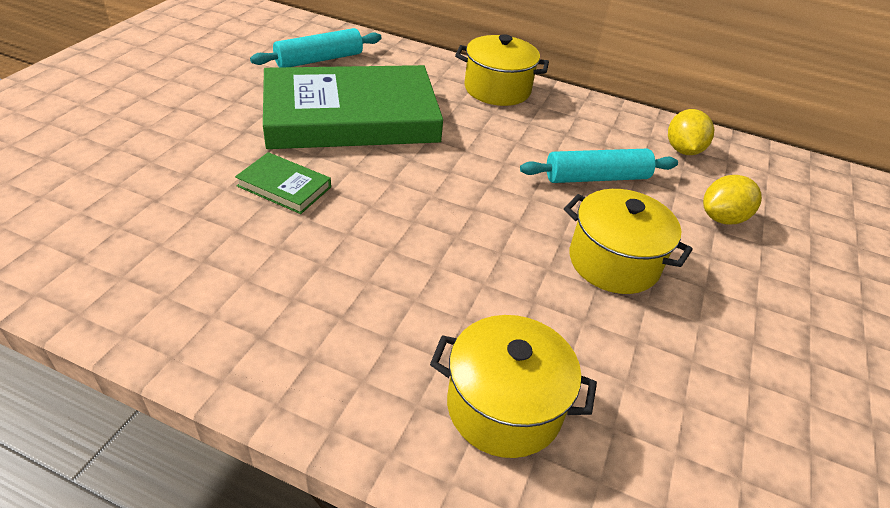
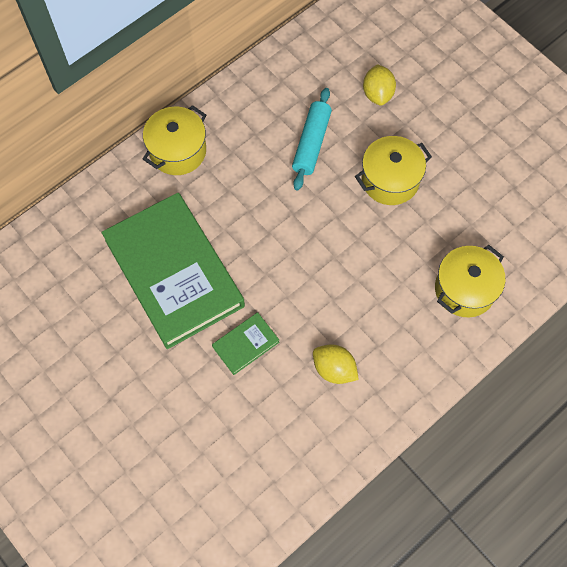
camera: 60 degrees left, 25 degrees up
turquoise rolling pin [250,28,382,67] -> none
green book [263,65,443,149] -> green book turned 45 degrees counterclockwise [102,193,245,349]
yellow lemon [668,109,714,155] -> yellow lemon moved to [313,344,359,384]

